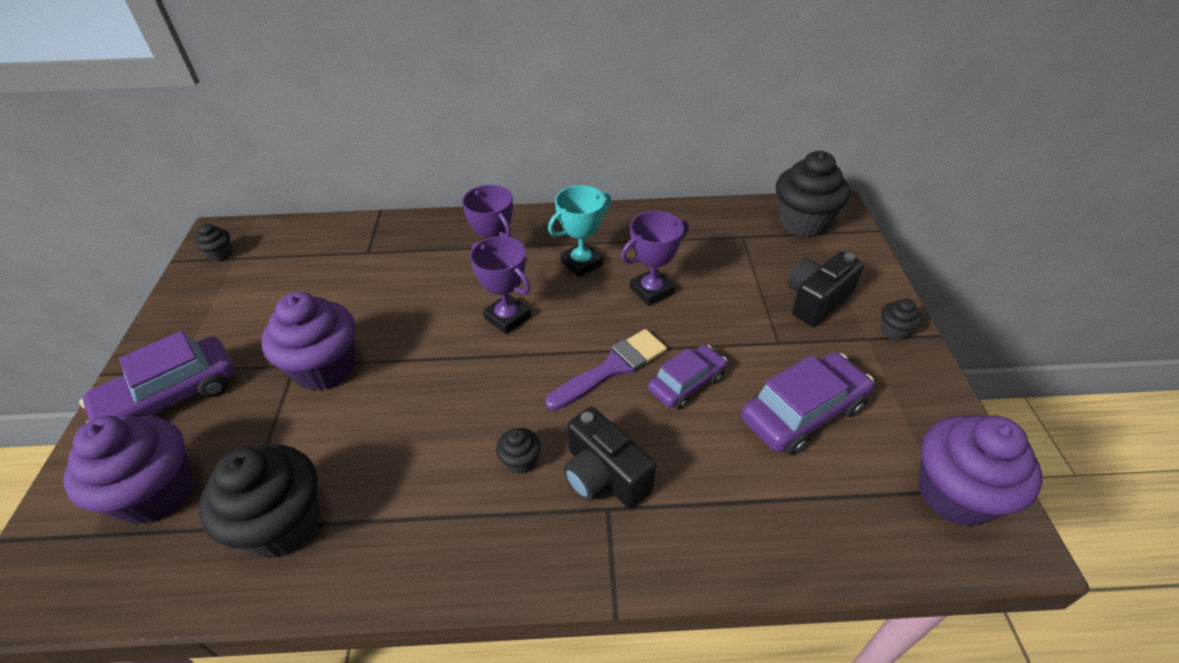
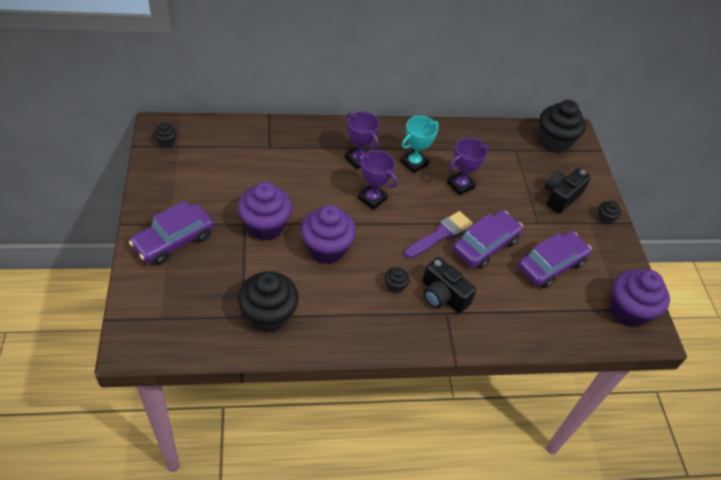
camera: 10 degrees left, 5 degrees up
purple cupcake [63,416,194,524] -> purple cupcake moved to [301,205,356,264]
purple car [648,345,727,409] -> purple car [453,211,523,269], size x1.55

